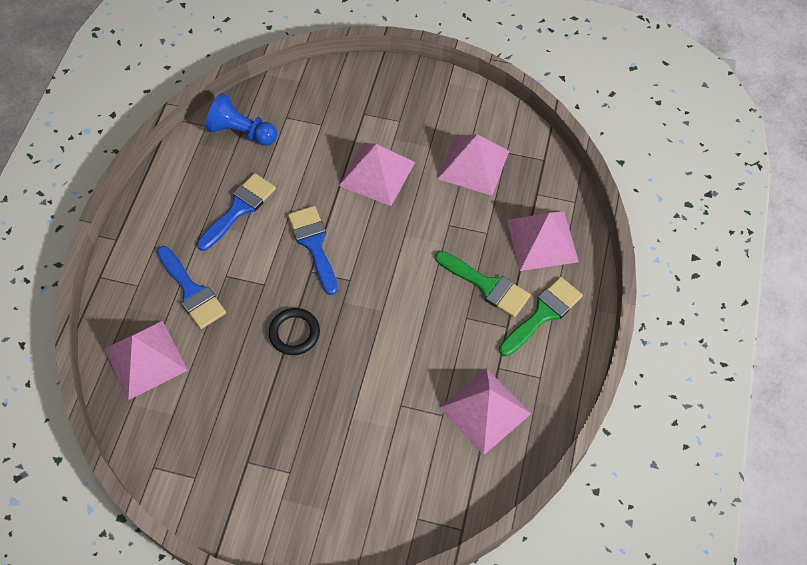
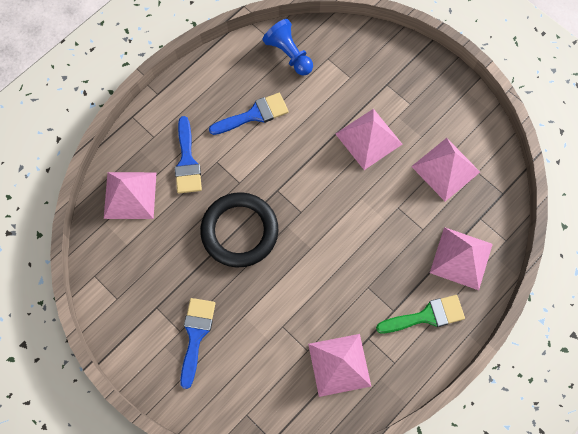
camera: 30 degrees right, 10 degrees up
black ring [268,308,320,355] -> black ring [200,192,278,268], size x1.89
blue brush [288,206,338,295] -> blue brush moved to [180,298,215,389]
green brush [435,251,531,317] -> none

